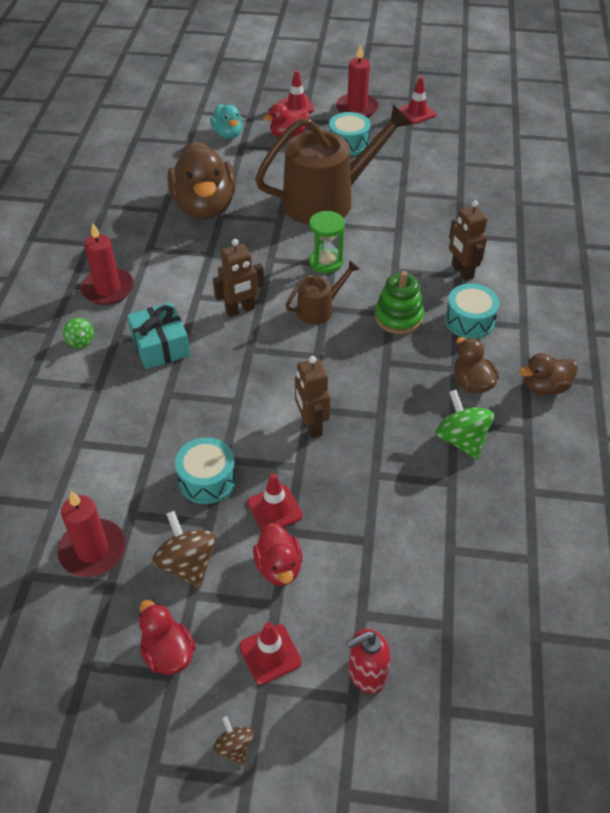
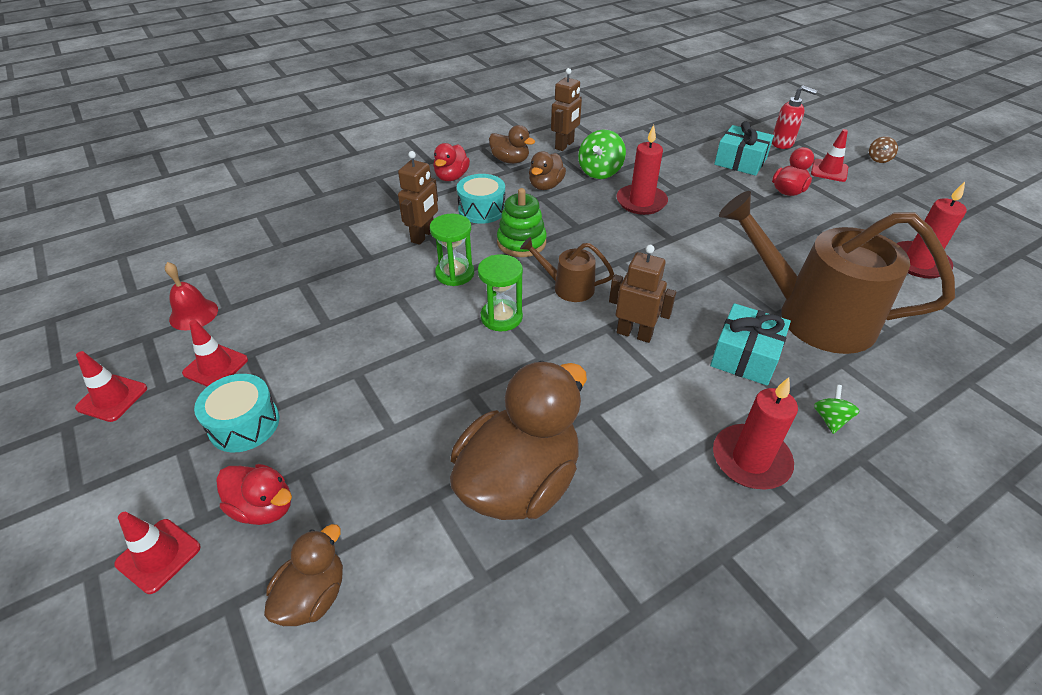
camera: 130 degrees left, 5 degrees down
red duck [139,600,196,675] -> red duck moved to [433,143,470,181]
brown spinning top [152,511,217,588] -> none
turquoise drum [175,437,236,504] -> none
turquoise duck [210,104,243,139] -> brown duck [264,524,343,626]
red traffic cone [247,473,303,531] -> red traffic cone moved to [182,320,248,387]
brown watering can [255,104,412,225] -> brown watering can moved to [719,191,955,354]
brown robot [295,356,330,438] -> brown robot moved to [551,68,582,151]
red candle [336,44,379,117] -> red candle moved to [616,125,668,215]
none -> red bell [165,262,218,330]
none -> green hourglass [430,214,474,286]
none -> turquoise gift [714,121,774,176]

